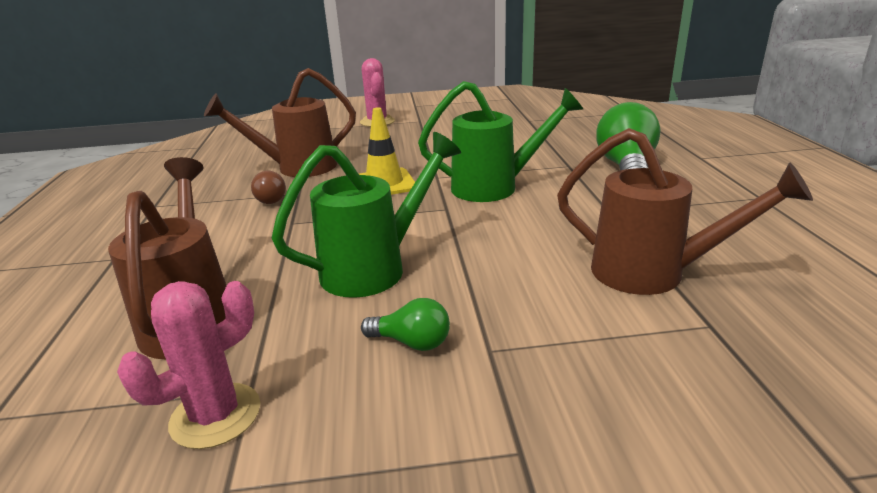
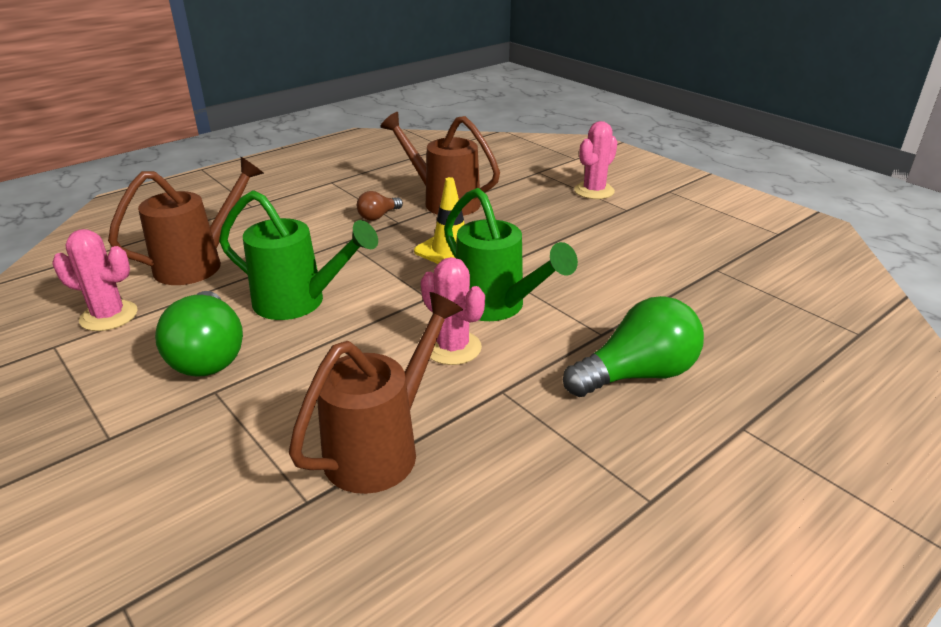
camera: 55 degrees right, 5 degrees up
green light bulb [361,298,450,351] -> green light bulb [155,291,243,377], size x1.97
brown watering can [557,128,813,295] -> brown watering can turned 135 degrees counterclockwise [289,292,463,494]
none -> pink cactus [421,257,485,365]

